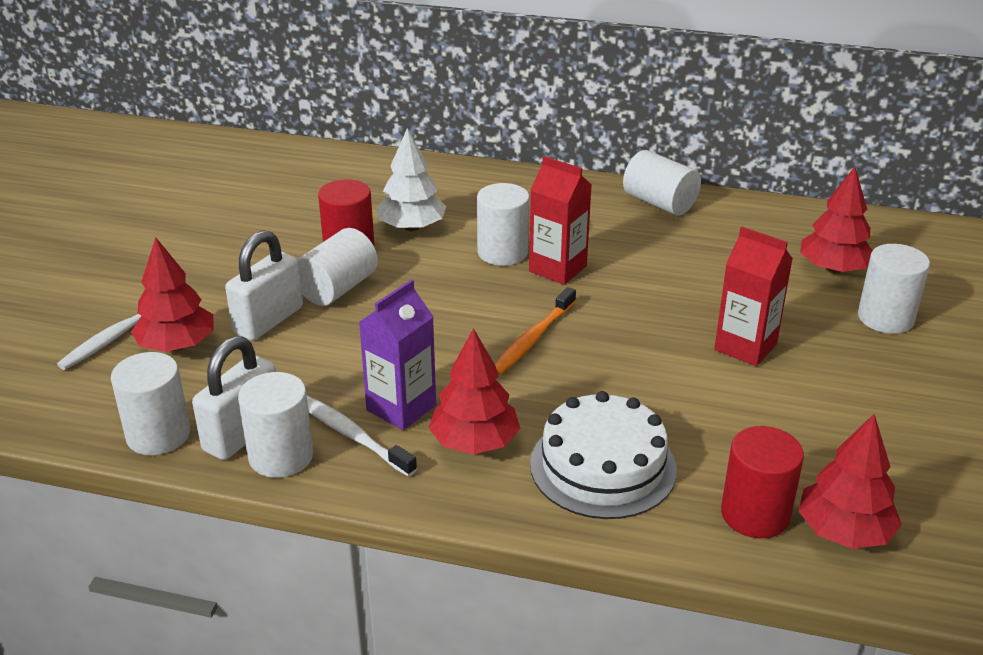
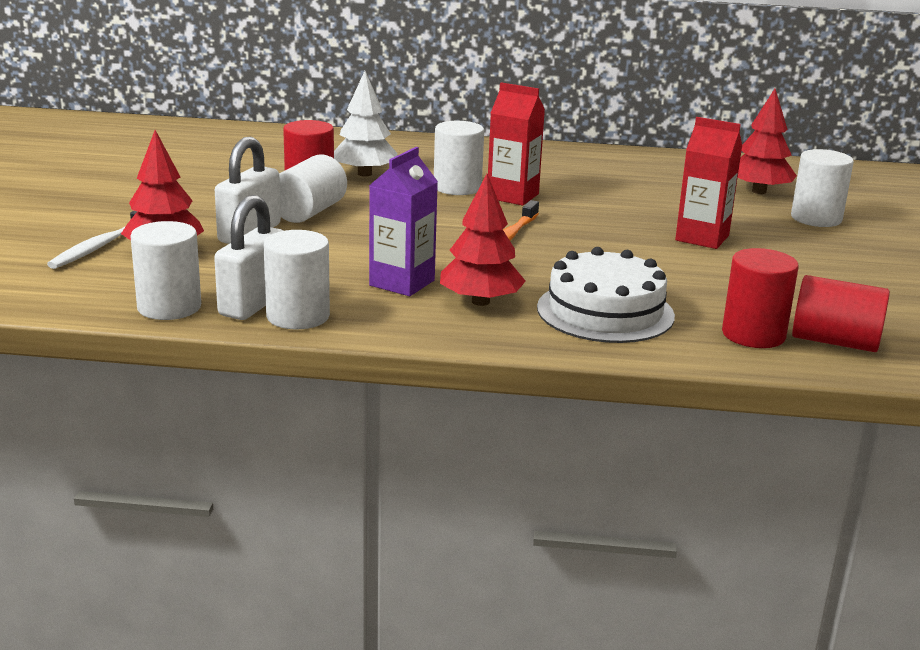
camera: 10 degrees left, 10 degrees down
white toothbrush [307,396,417,477] -> none
white cylinder [623,150,701,215] -> none
red tree [799,414,902,549] -> red cylinder [792,275,890,352]

